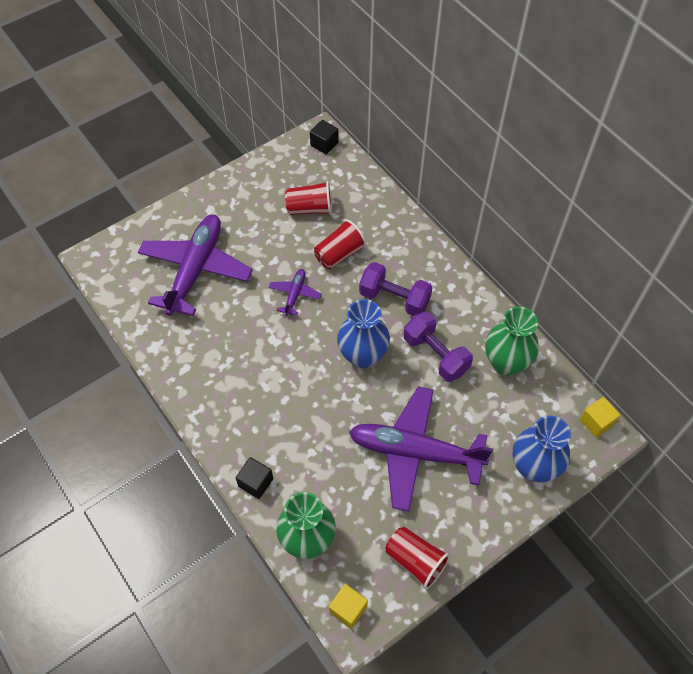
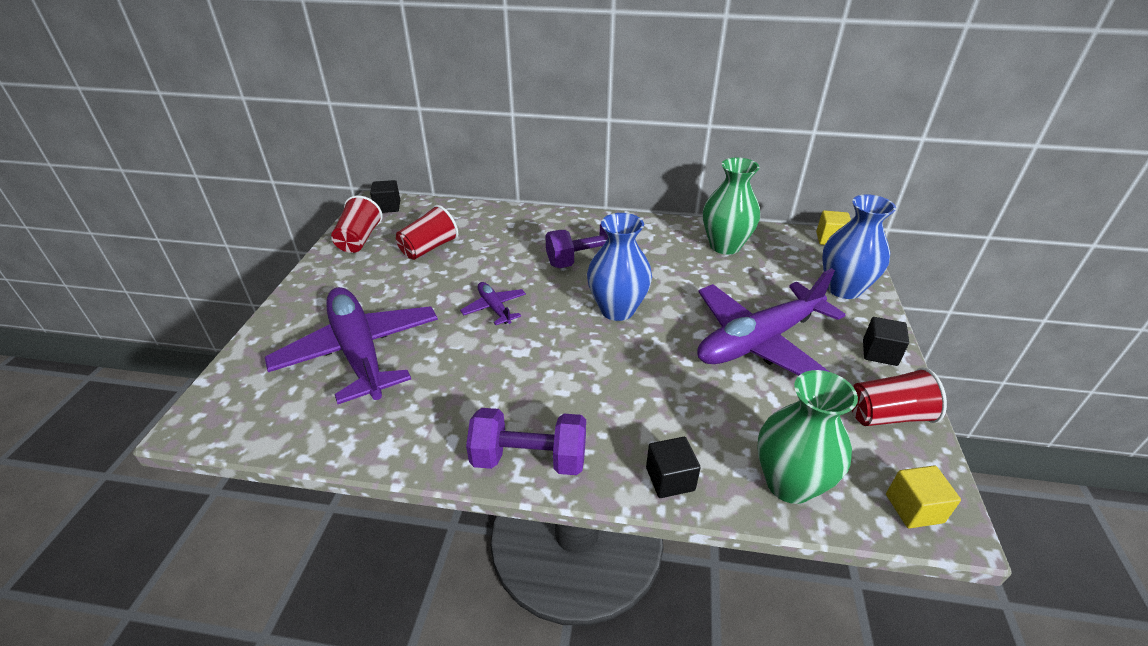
camera: 45 degrees left, 20 degrees down
red cup [314,219,367,269] -> red cup moved to [331,195,382,253]
purple dumbbell [404,312,473,382] -> purple dumbbell moved to [466,408,586,475]
none -> black cube [863,317,909,366]

